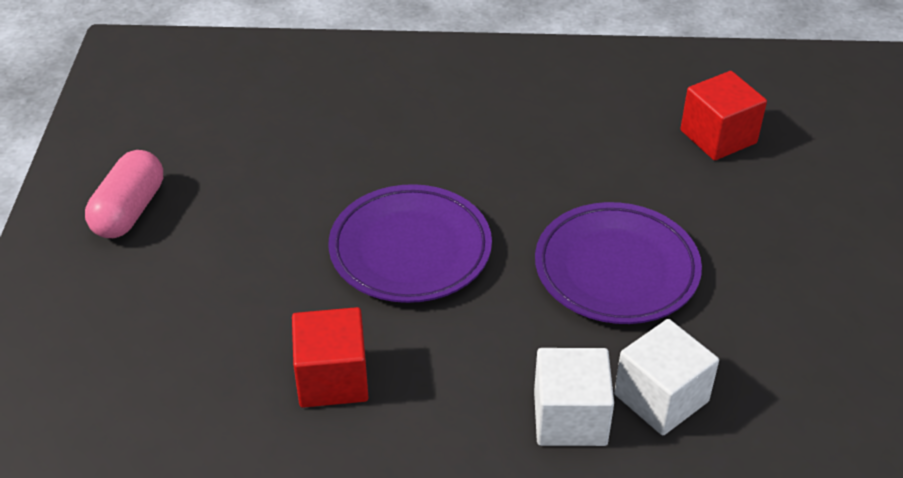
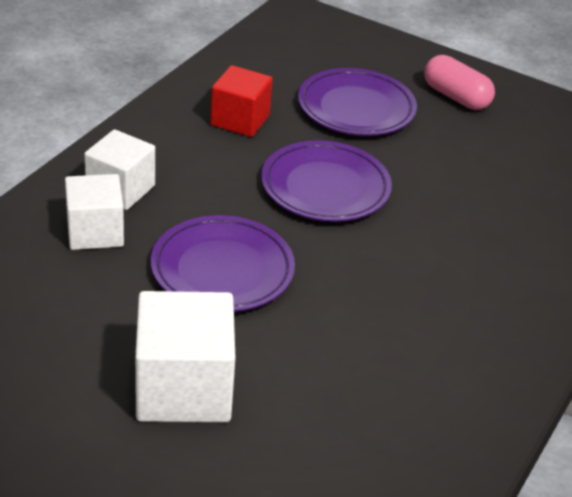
camera: 115 degrees right, 5 degrees down
red cube [680,71,767,160] -> none
none -> white cube [135,291,235,422]
none -> purple plate [298,68,417,136]

